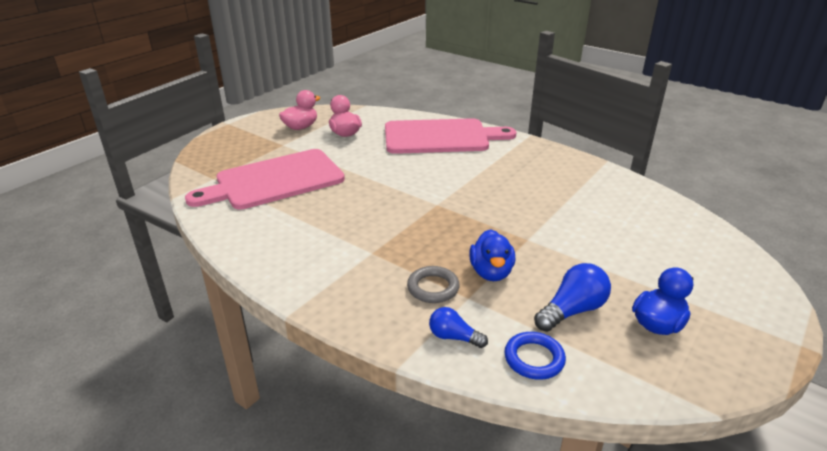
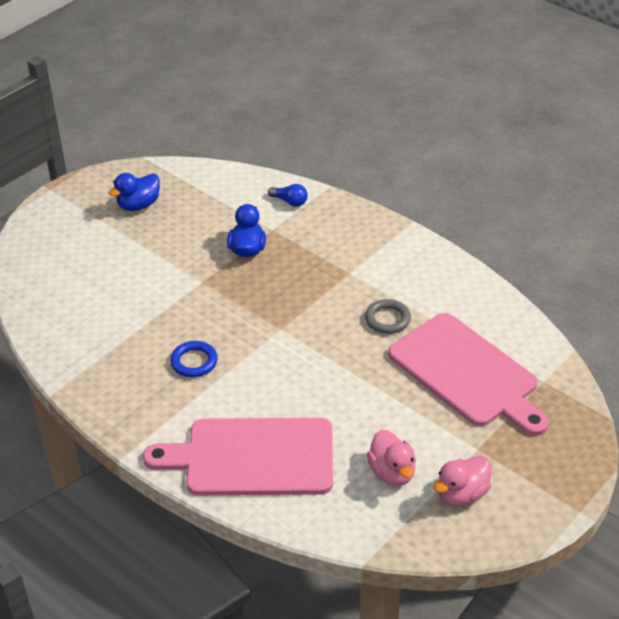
camera: 175 degrees left, 10 degrees up
pink cutting board [185,149,345,210] -> pink cutting board turned 75 degrees clockwise [388,313,549,436]
grey ring [407,266,460,303] -> grey ring moved to [365,299,411,334]
blue ring [504,332,566,380] -> blue ring moved to [170,341,218,377]
blue light bulb [534,263,611,332] -> none

